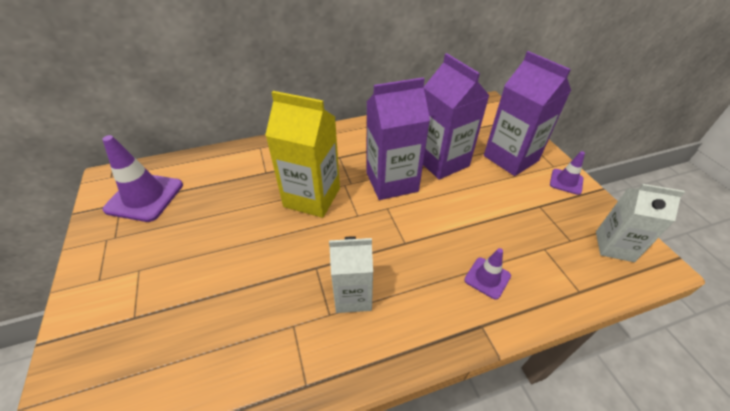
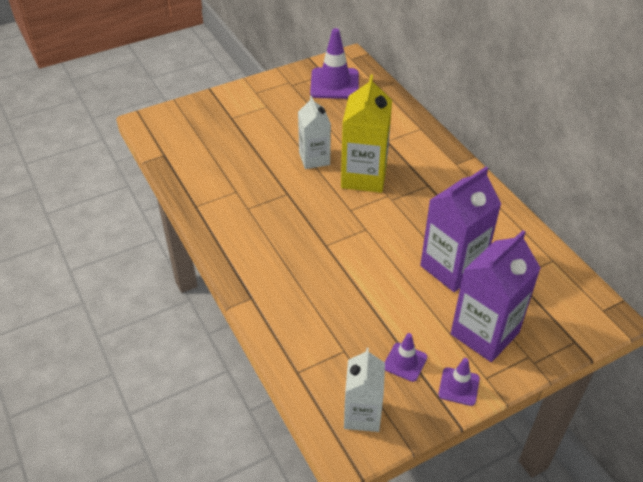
camera: 80 degrees right, 0 degrees up
white carton [329,236,373,313] -> white carton moved to [298,96,331,169]
purple carton [366,77,430,200] -> none
purple traffic cone [464,248,511,300] -> purple traffic cone moved to [385,333,427,382]

